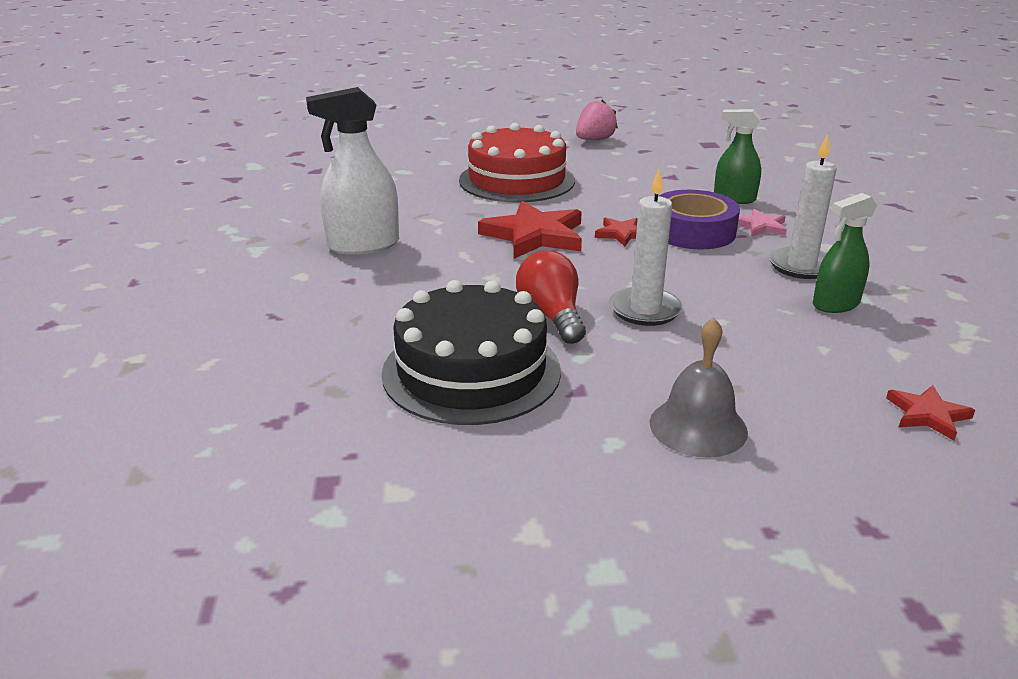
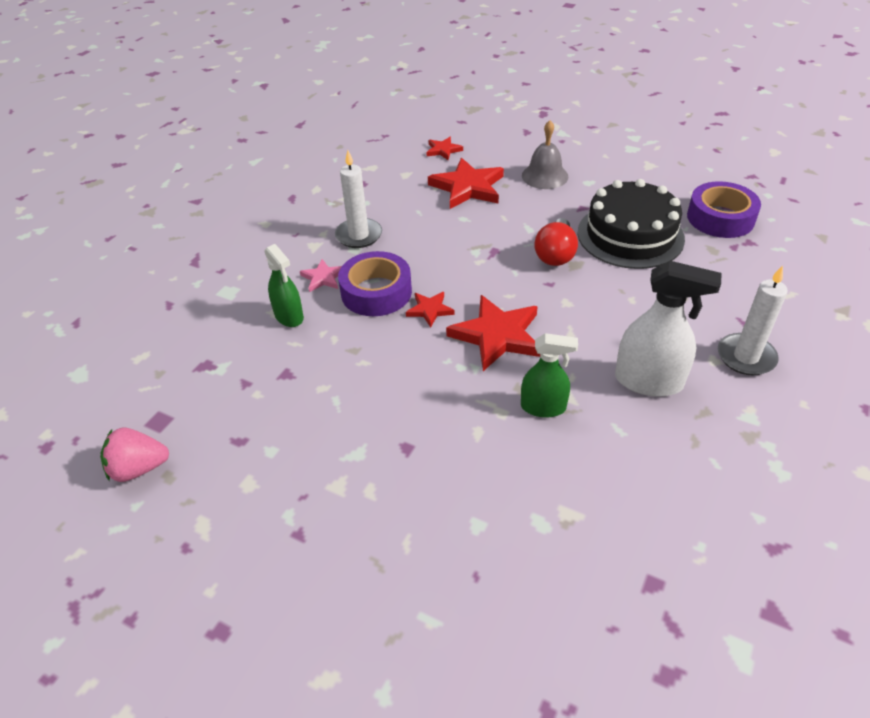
camera: 145 degrees left, 15 degrees up
red cake [459,123,575,202] -> none
pink strawberry [576,100,618,140] -> pink strawberry moved to [100,428,169,482]
white candle [609,169,683,326] -> white candle moved to [718,265,788,375]
green spray bottle [813,193,877,313] -> green spray bottle moved to [521,333,578,418]
none -> red star [428,158,504,209]
none -> purple tape [687,181,761,238]

